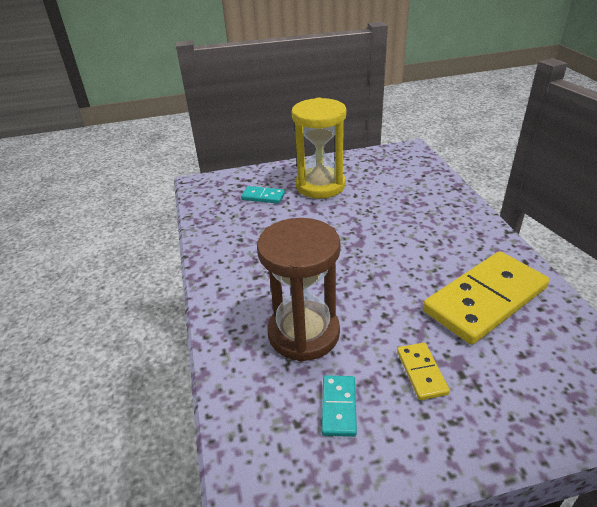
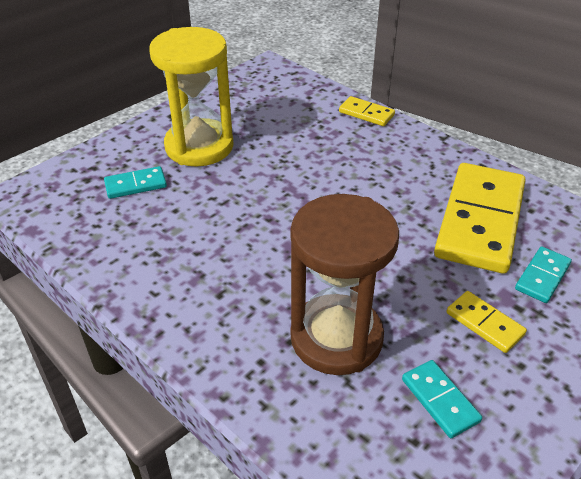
camera: 35 degrees left, 5 degrees up
none -> yellow domino [339,96,395,126]
none -> turquoise domino [515,246,572,303]

